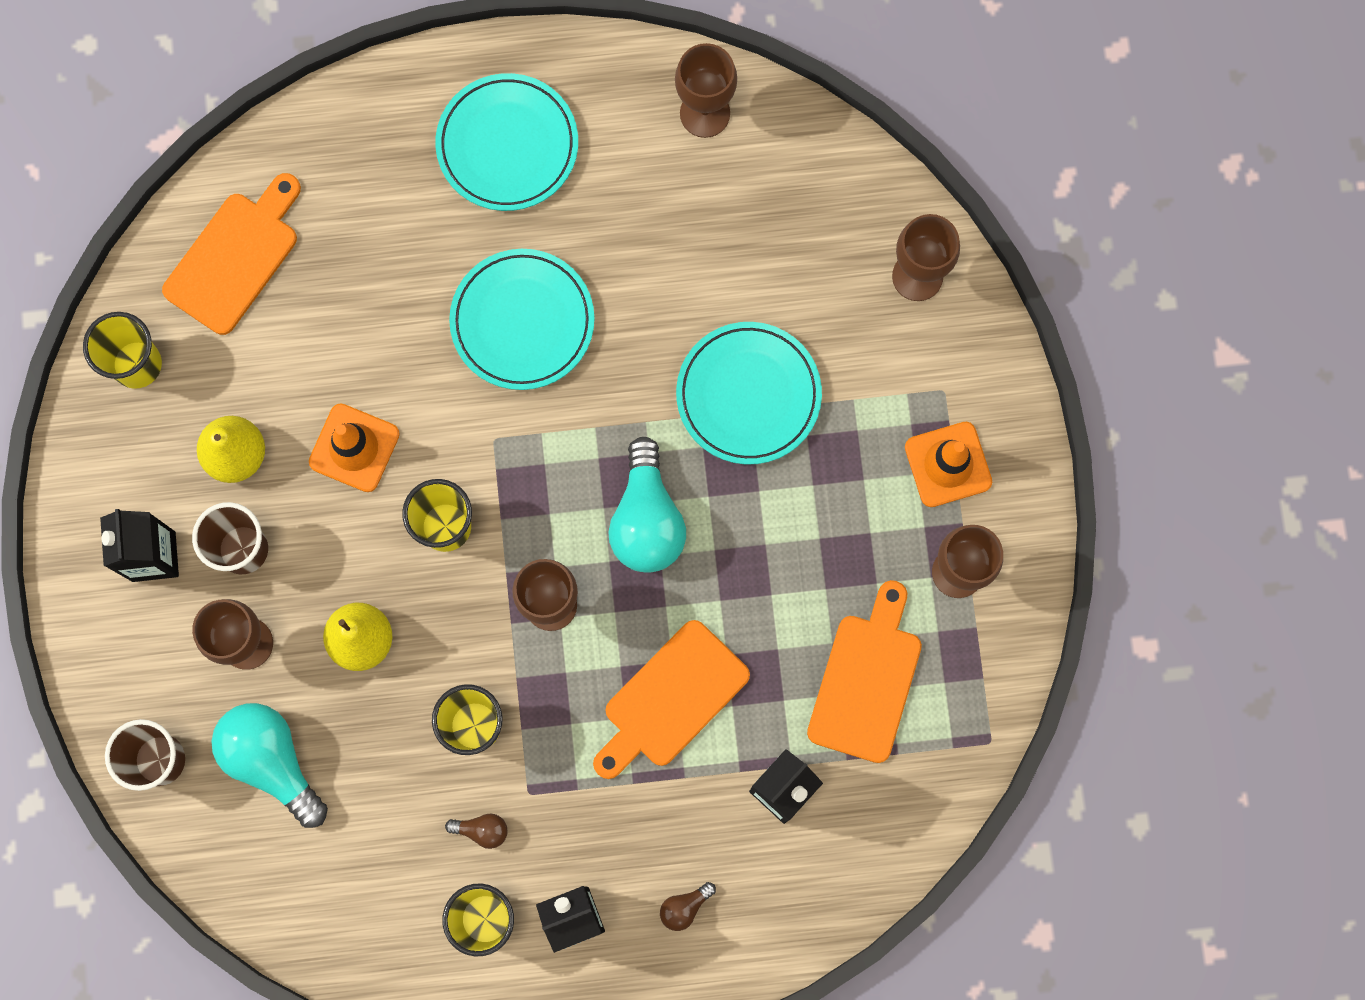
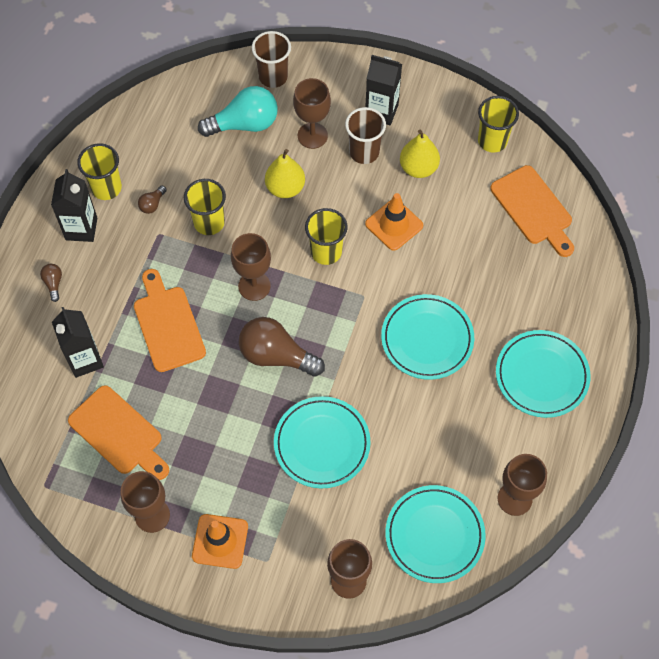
camera: 115 degrees right, 15 degrees down
turquoise light bulb [608,437,686,573] -> brown light bulb [239,317,325,377]
none -> turquoise plate [385,485,486,583]

